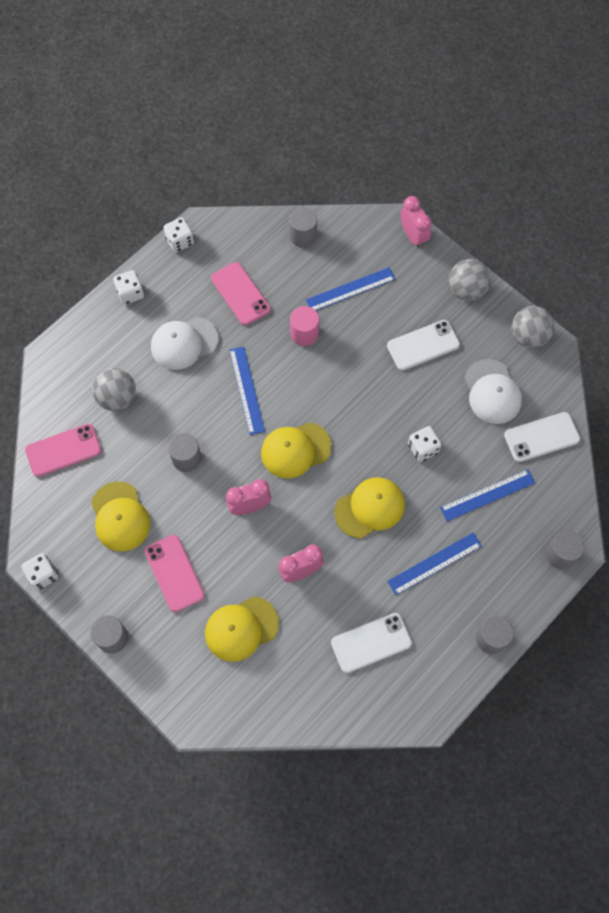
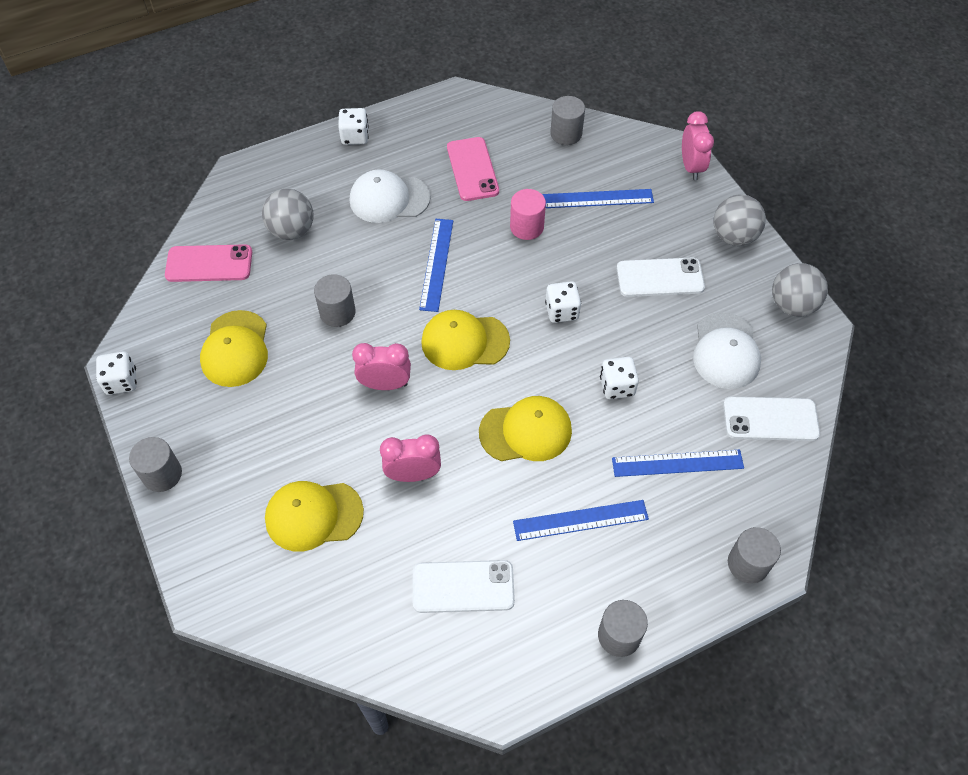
camera: 20 degrees right, 10 degrees down
pink phone [145,535,205,612] -> none
white dice [163,217,194,252] -> white dice moved to [545,281,581,323]

